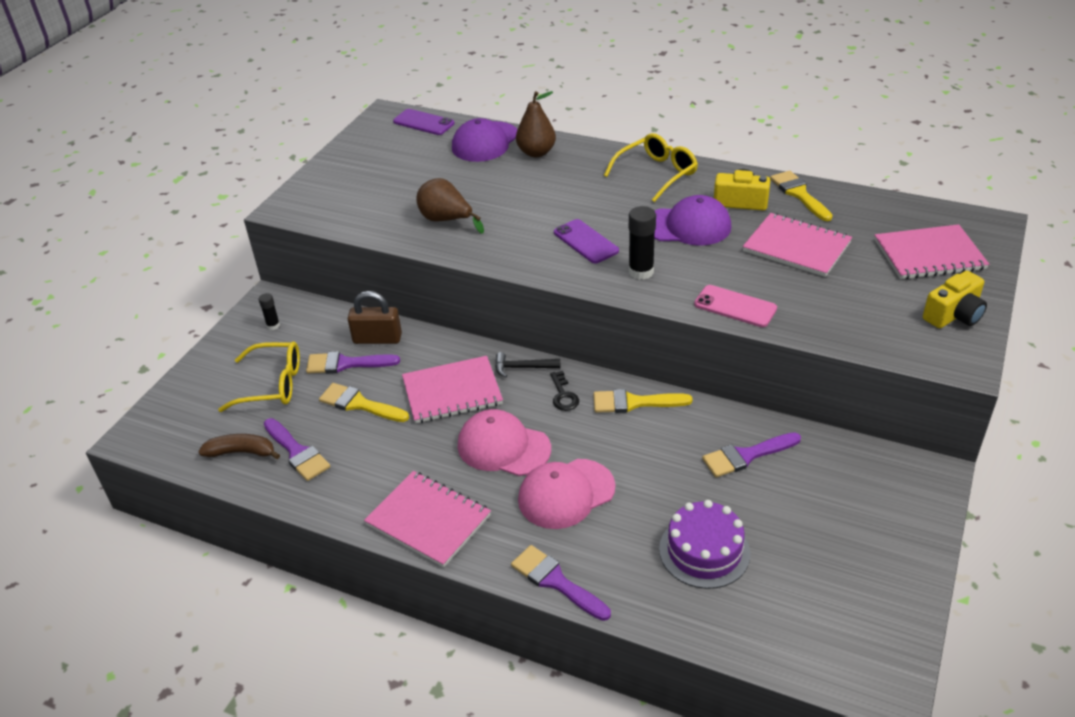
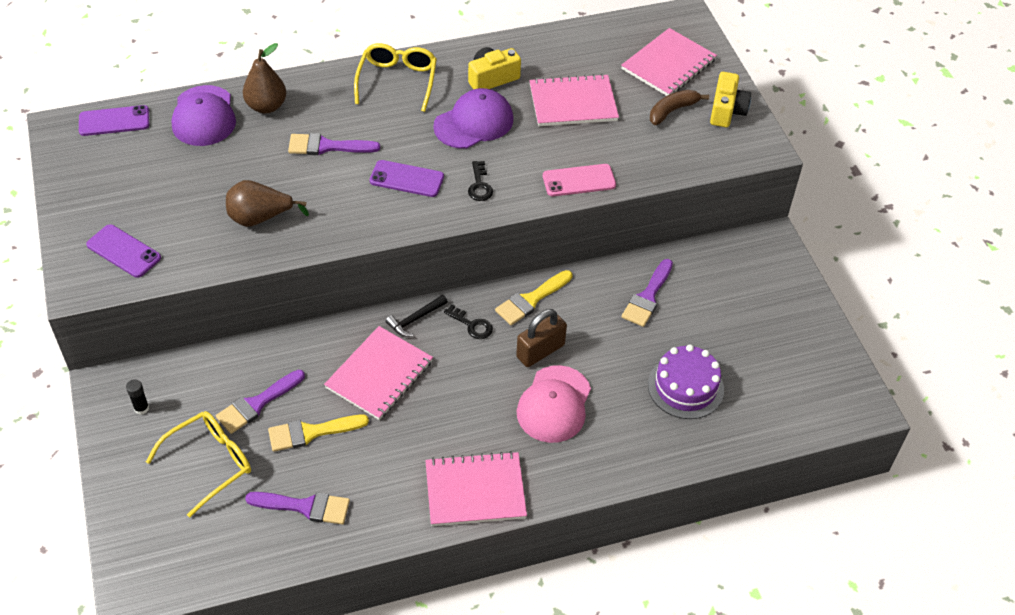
camera: 45 degrees left, 10 degrees up
brown banana [198,434,280,459] -> brown banana moved to [650,90,709,125]
brown padlock [348,291,402,344] -> brown padlock moved to [516,309,567,367]
pink cap [458,409,551,476] -> none
purple brush [511,545,611,621] -> purple brush moved to [288,133,380,155]
black glue stick [629,206,656,280] -> black key [468,161,493,201]
yellow brush [770,171,833,221] -> none
none -> purple phone [86,224,161,278]

